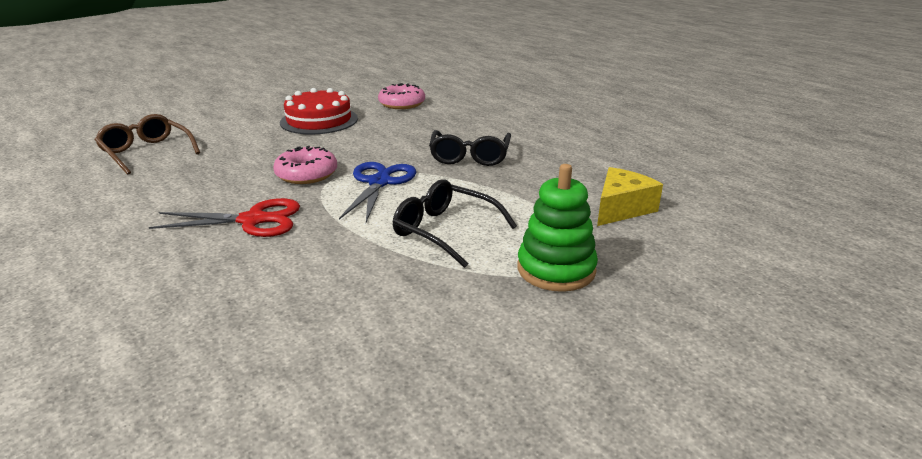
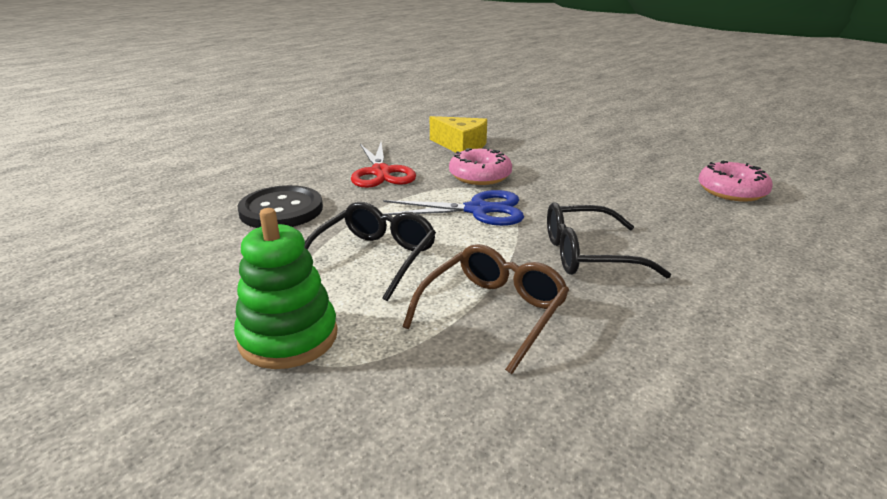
camera: 80 degrees right, 0 degrees up
brown glasses [94,114,200,175] -> brown glasses moved to [402,244,569,374]
red cake [280,88,358,134] -> none
yellow cheese [597,167,663,226] -> yellow cheese moved to [430,116,487,153]
none -> black button [238,185,323,228]

